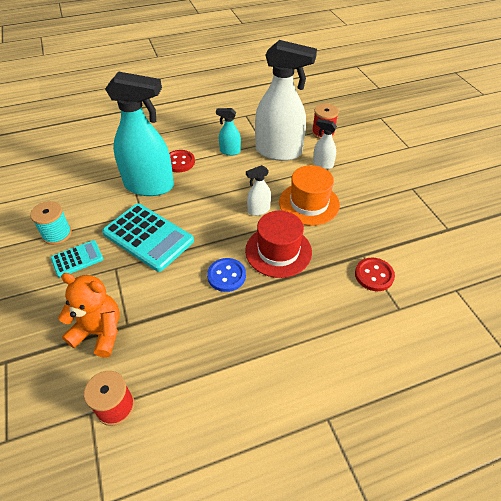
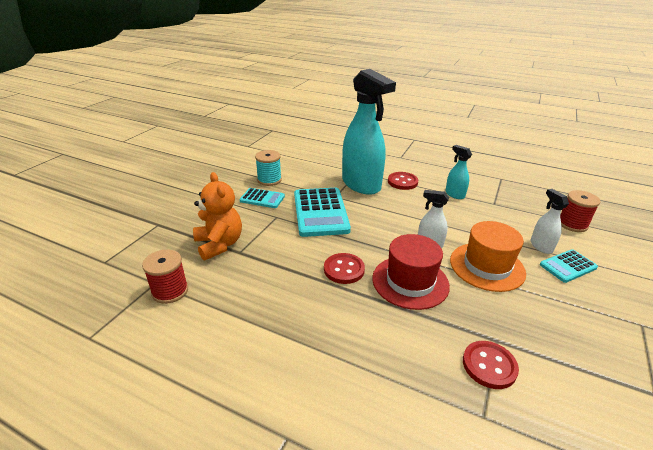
camera: 45 degrees right, 15 degrees down
blue button [207,258,246,292] -> red button [324,253,365,284]
white spray bottle [255,40,317,161] -> none
none -> turquoise calculator [540,249,598,283]

